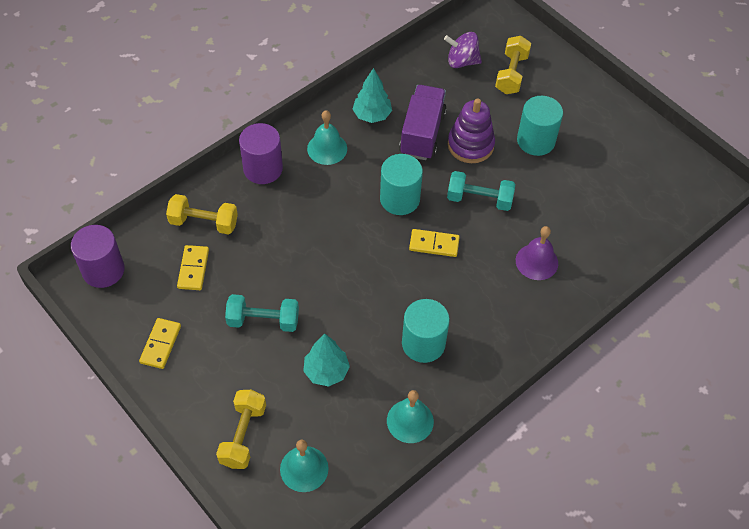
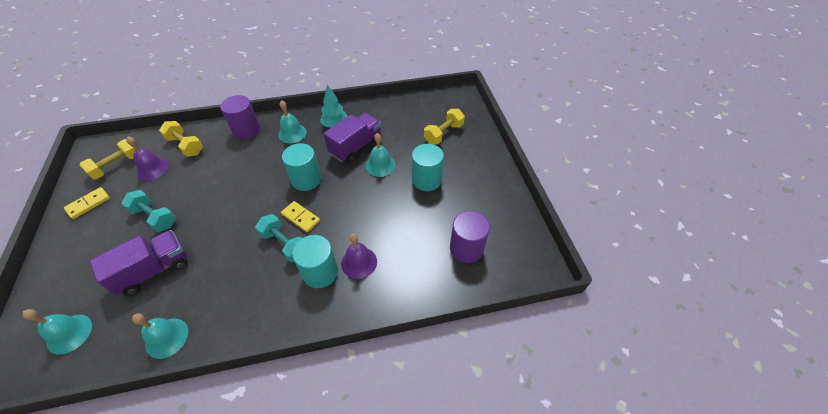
camera: 30 degrees right, 5 degrees down
purple cylinder [71,225,125,288] -> purple cylinder moved to [450,211,490,263]
yellow domino [177,245,209,290] -> purple bell [126,136,169,181]
yellow dumbbell [216,390,266,469] -> yellow dumbbell moved to [80,139,136,180]
turquoise tree [303,334,350,387] -> purple truck [90,230,188,296]
turquoise cylinder [402,299,450,363] -> turquoise cylinder moved to [292,235,338,288]
purple spinning top [444,32,482,68] -> none
turquoise dumbbell [447,171,515,211] -> turquoise dumbbell moved to [255,214,302,263]
purple stacking toy [448,98,495,163] -> turquoise bell [366,133,396,177]

